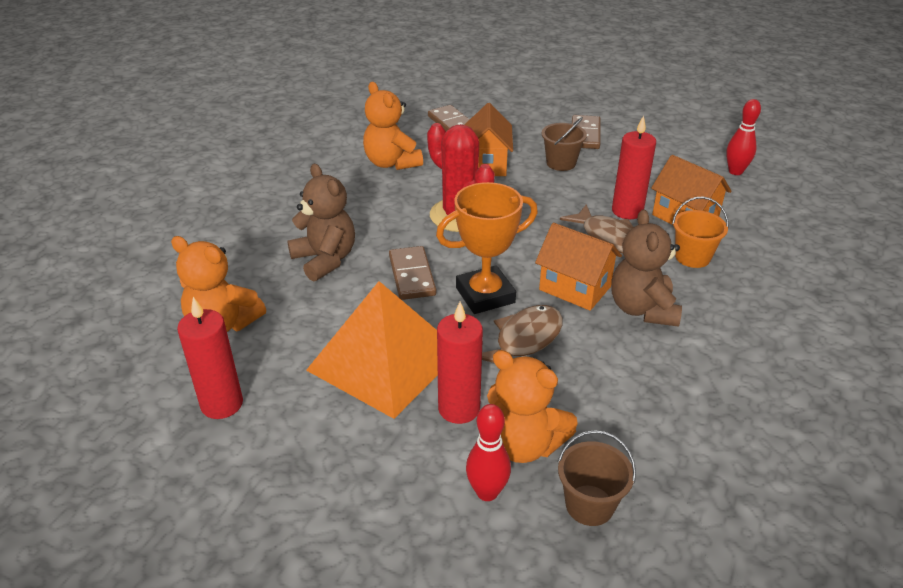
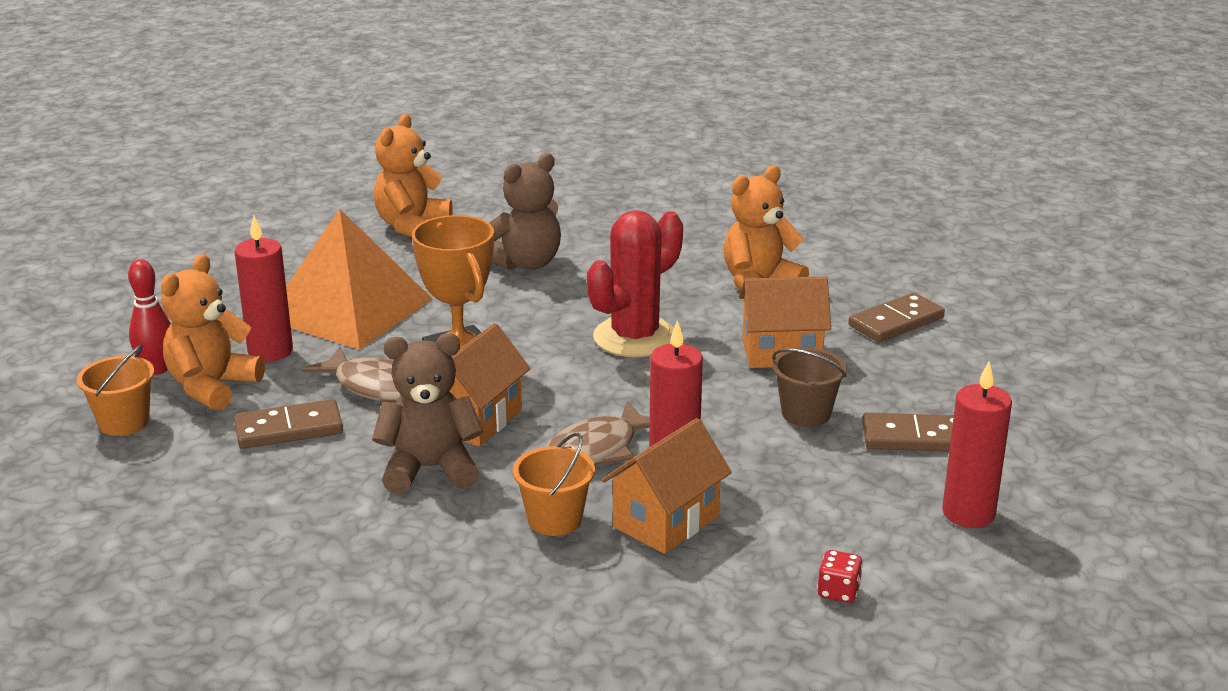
camera: 85 degrees right, 10 degrees down
red candle [177,297,243,419] -> red candle moved to [942,362,1012,528]
brown domino [389,246,436,300] -> brown domino moved to [234,399,343,449]
brown bucket [558,430,636,526] -> orange bucket [77,345,154,436]
red bowling pin [726,99,761,175] -> red dice [817,550,863,603]

